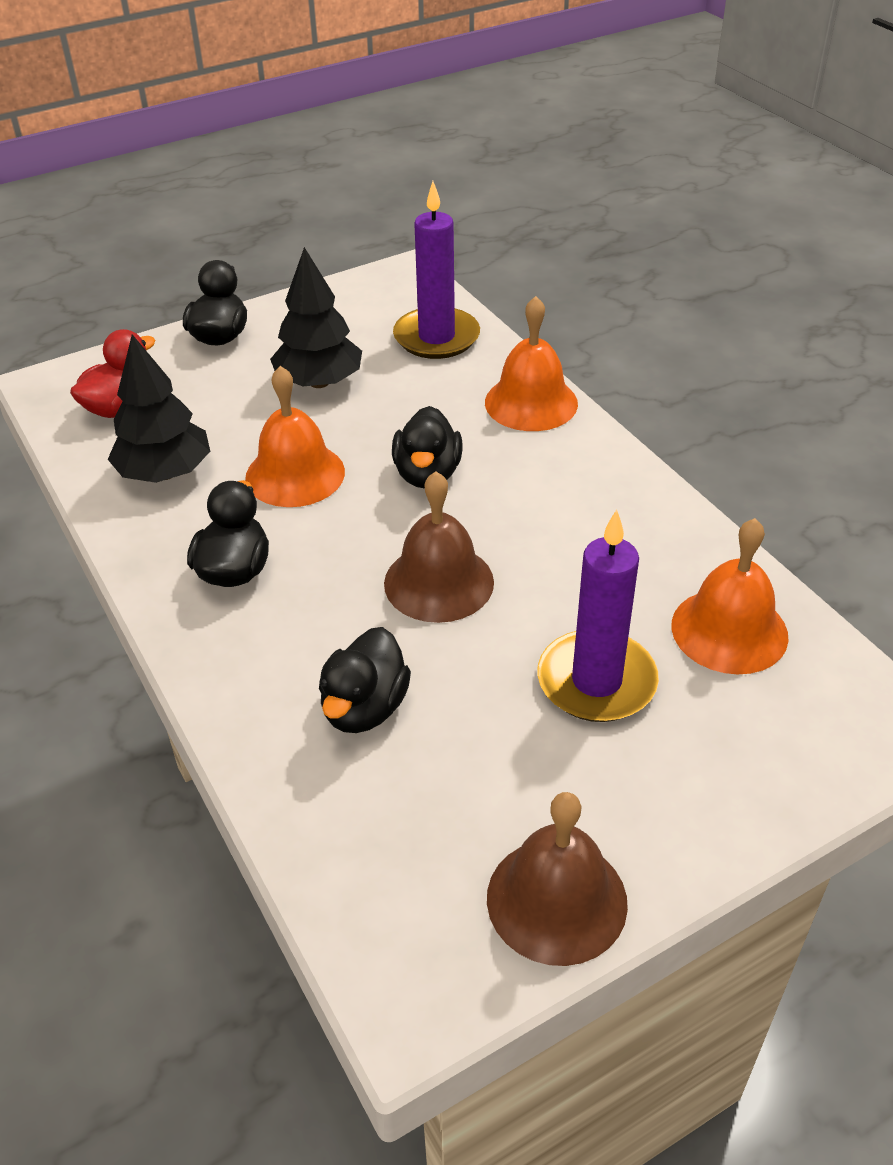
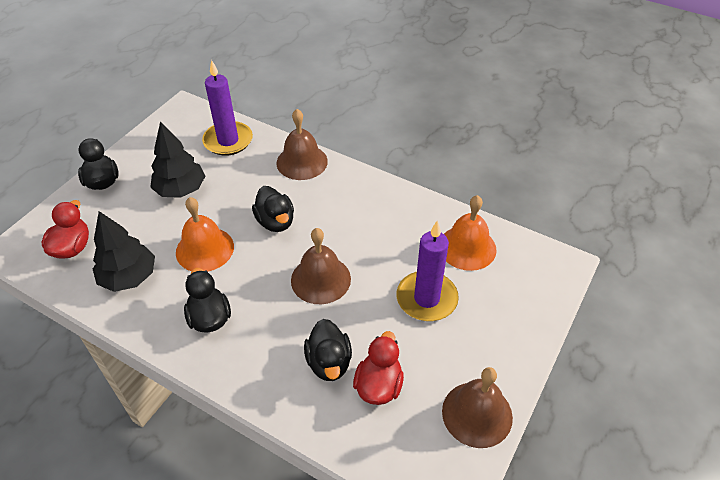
camera: 30 degrees left, 5 degrees up
orange bell [485,296,578,431] -> brown bell [276,109,328,180]
none -> red duck [353,331,404,405]

